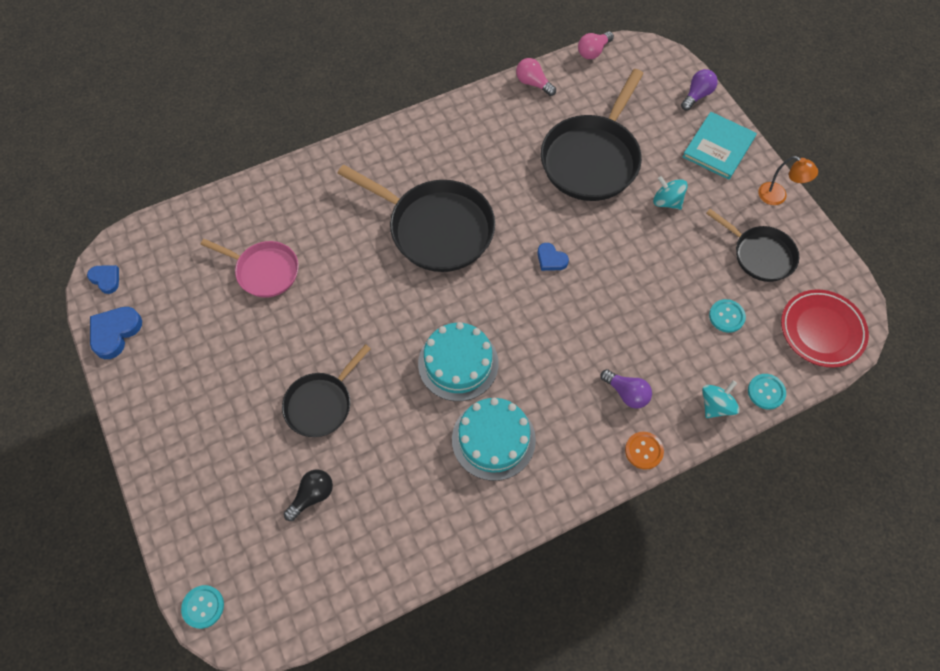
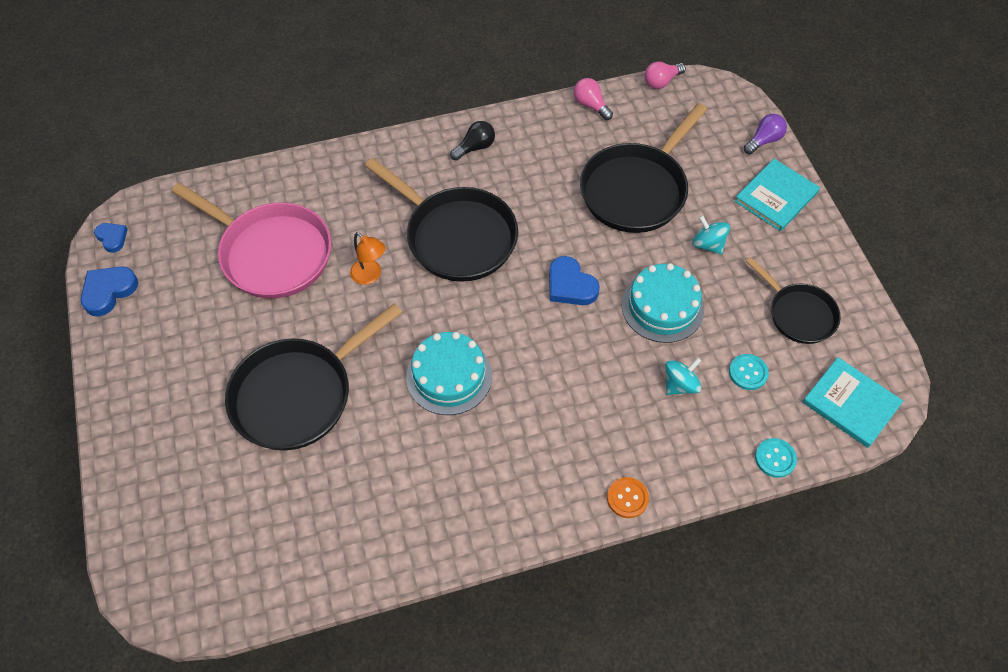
camera: 10 degrees right, 5 degrees down
turquoise button [181,585,224,629] -> none
pink pan [201,239,299,298] -> pink pan [171,183,331,299], size x1.69
black pan [282,344,371,437] -> black pan [225,303,402,450], size x1.69
black light bulb [284,470,333,521] -> black light bulb moved to [450,121,495,161]
turquoise cake [452,398,536,481] -> turquoise cake moved to [622,263,704,343]
blue heart [537,243,569,271] -> blue heart [549,256,600,305], size x1.59
purple light bulb [601,369,652,409] -> none
turquoise spinning top [702,381,740,418] -> turquoise spinning top moved to [665,357,701,395]
orange lamp [758,156,818,205] -> orange lamp moved to [350,232,385,285]
red plate [781,289,869,368] -> turquoise book [803,357,903,448]

